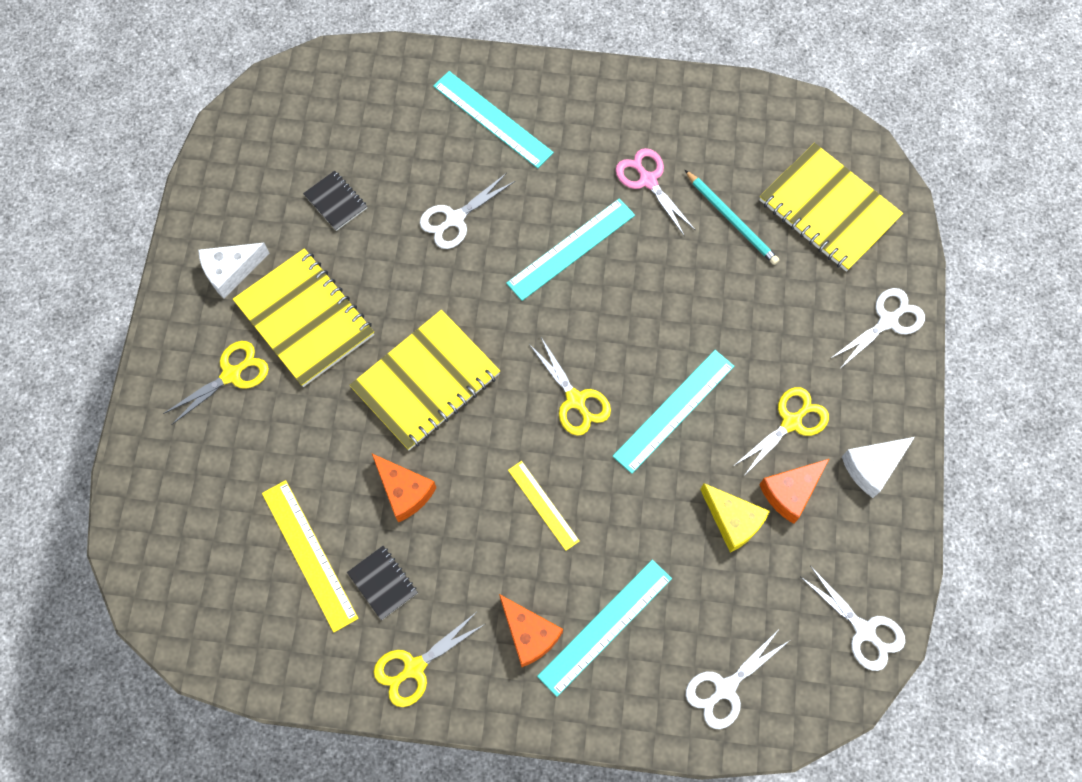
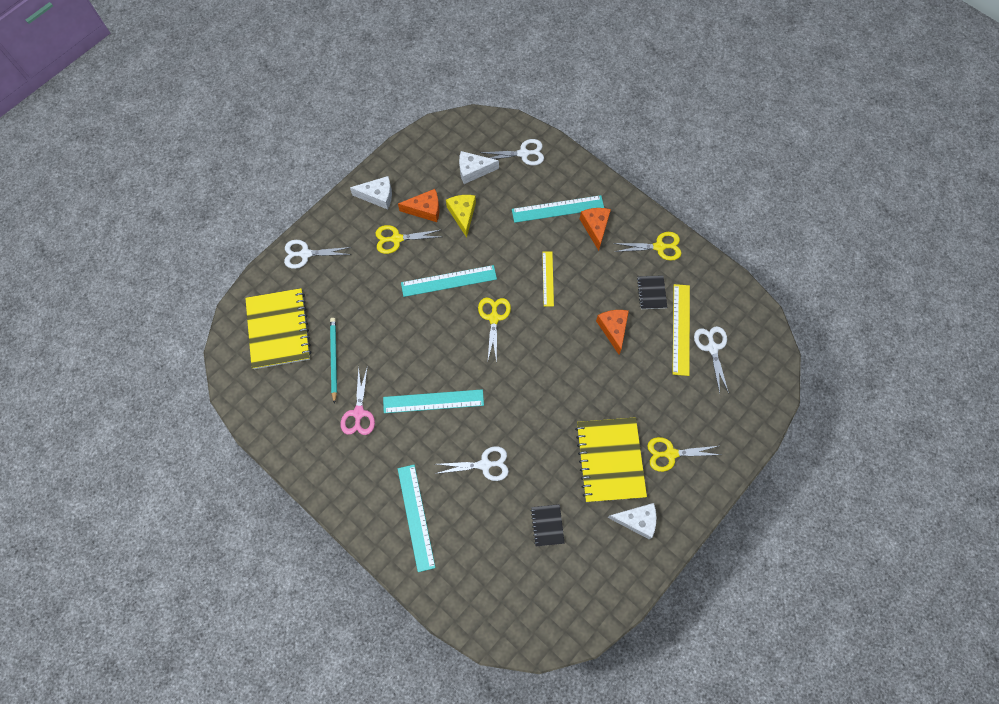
camera: 145 degrees left, 0 degrees up
yellow notebook [349,310,500,450] -> none
white scissors [801,567,905,671] -> white scissors moved to [694,326,729,393]
none -> white cheese [459,151,499,184]

